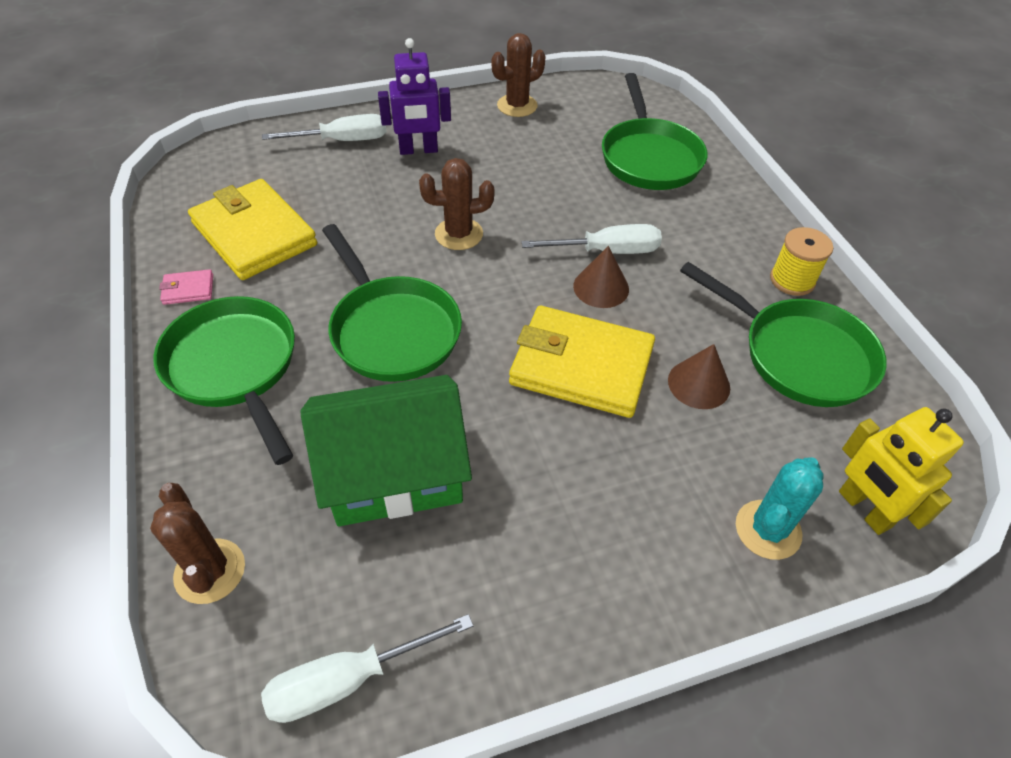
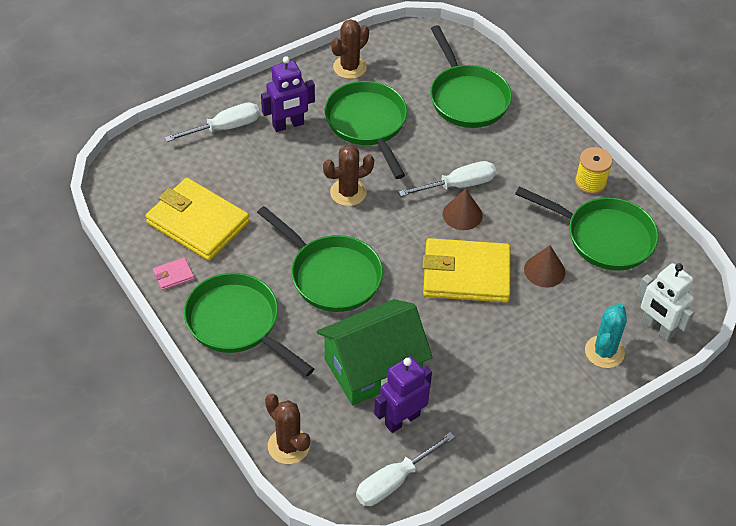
camera: 15 degrees left, 0 degrees up
yellow robot [839,407,964,535] -> white robot [637,263,695,341]
none -> green pan [325,81,407,179]
none -> purple robot [374,356,432,433]

